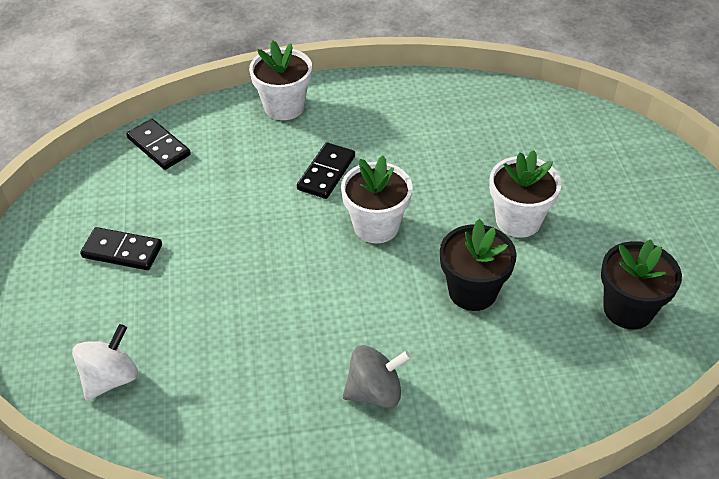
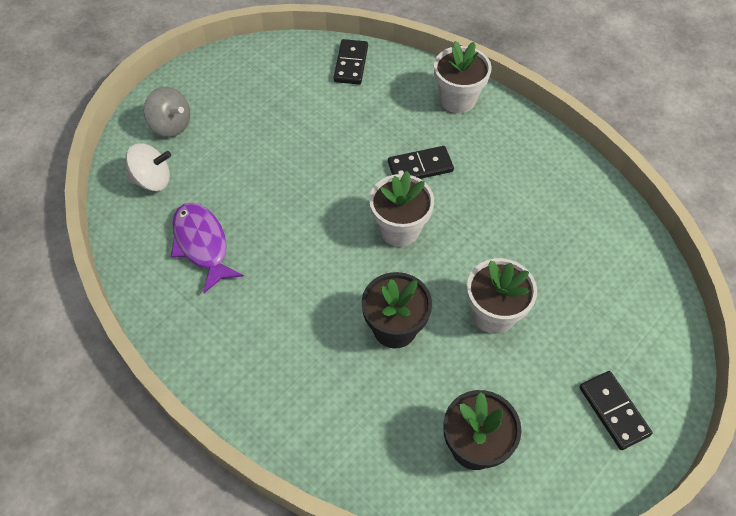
camera: 50 degrees right, 10 degrees up
black domino [80,227,162,270] -> black domino moved to [579,371,653,450]
grey spinning top [343,345,411,408] -> grey spinning top moved to [144,87,190,137]
none -> purple fish [171,202,244,293]

